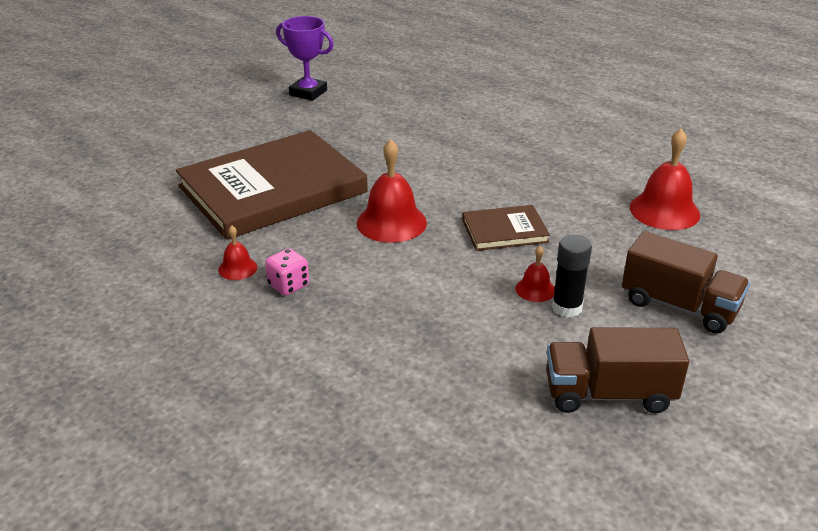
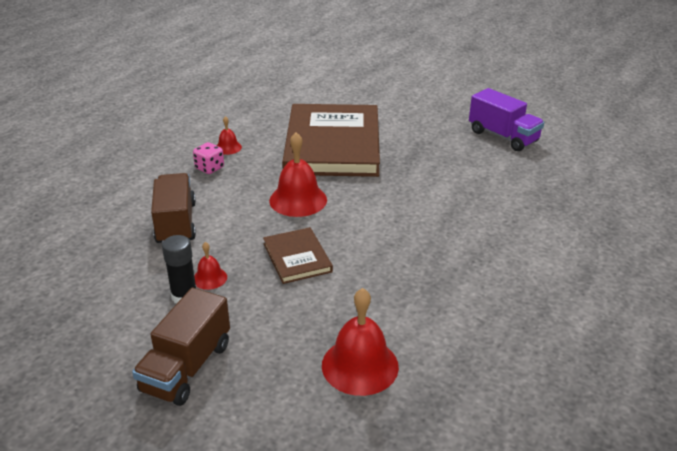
camera: 80 degrees right, 0 degrees up
brown book [176,130,368,240] -> brown book turned 45 degrees clockwise [282,104,380,177]
purple trophy [276,16,334,101] -> purple truck [469,88,544,151]
brown truck [546,327,689,413] -> brown truck moved to [151,173,196,244]

